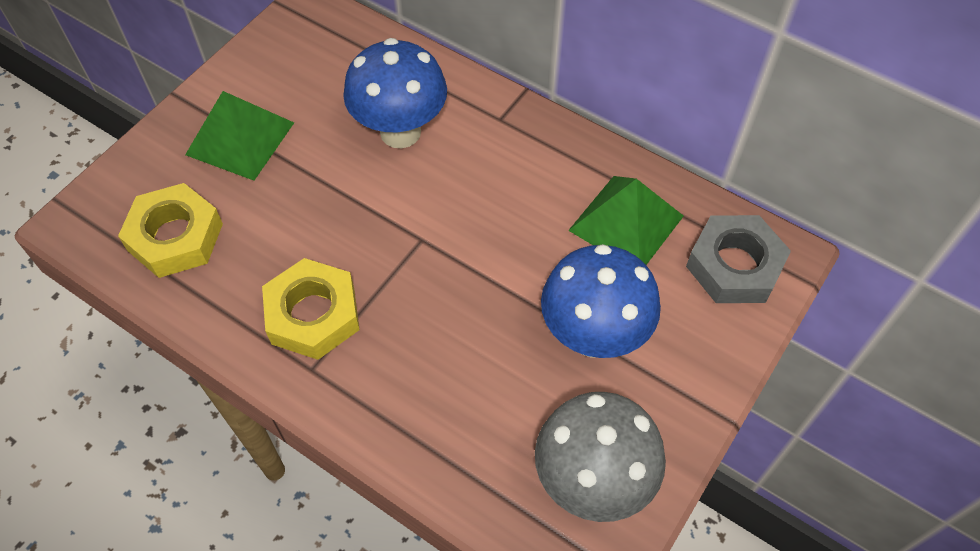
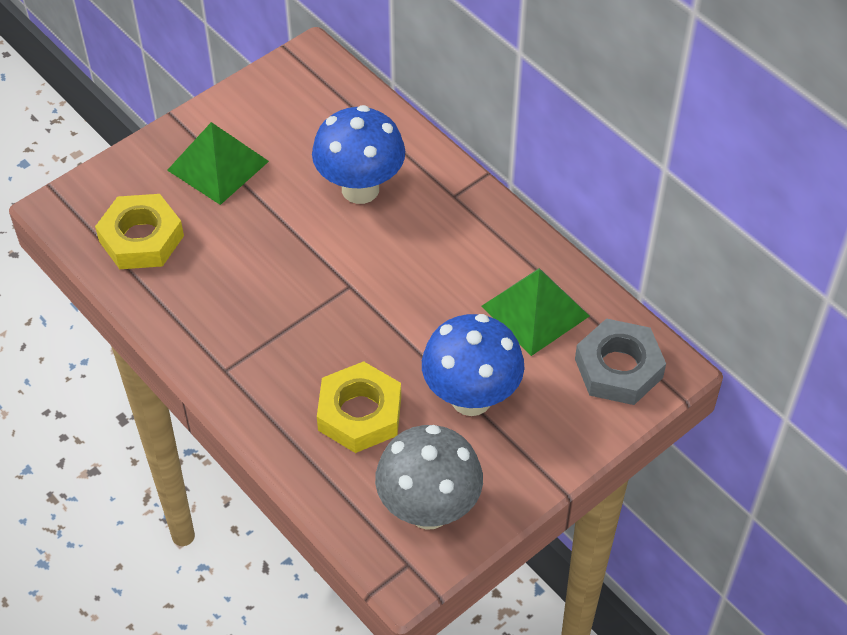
camera: 15 degrees right, 5 degrees down
yellow nut [262,258,360,360] -> yellow nut moved to [317,361,401,453]

